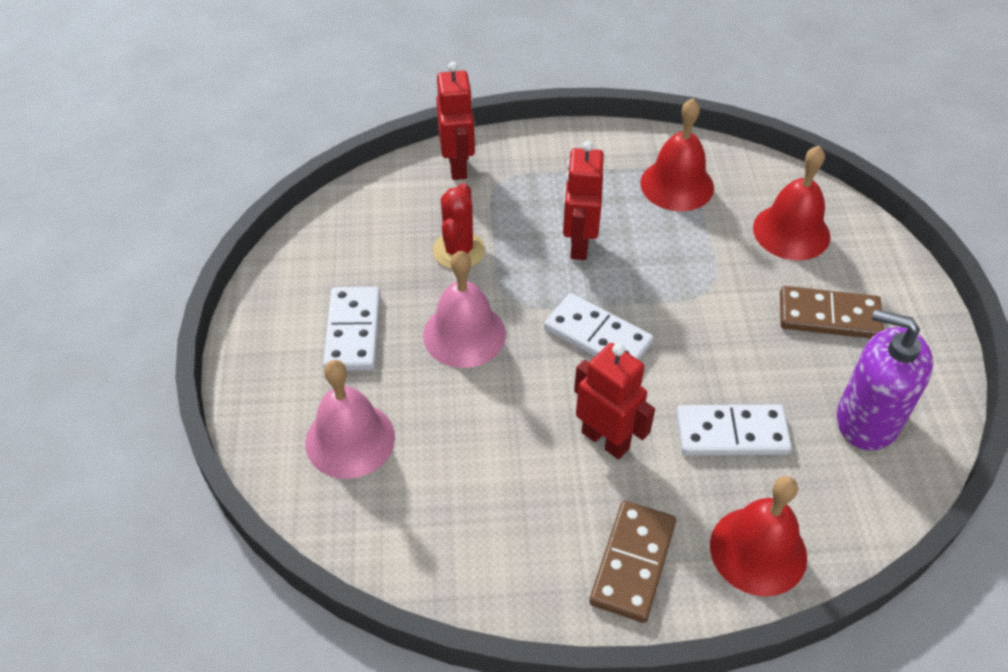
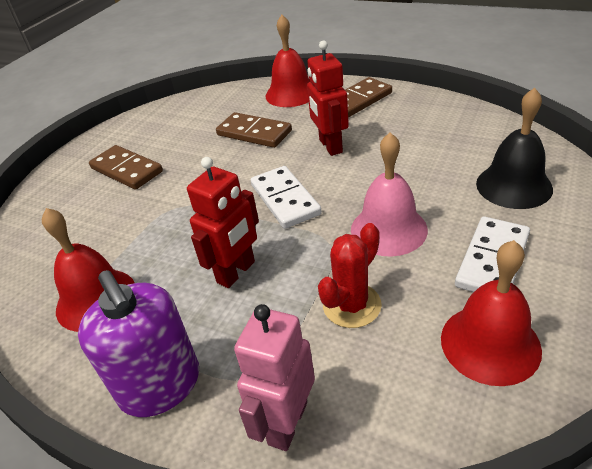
camera: 145 degrees left, 10 degrees down
pink bell [305,360,395,479] -> black bell [476,88,553,209]
red robot [436,62,475,180] -> pink robot [234,304,315,451]
white domino [676,405,792,456] -> brown domino [216,112,292,148]
red bell [753,146,830,260] -> red bell moved to [441,240,542,386]
purple soap dispenser [837,310,933,450] -> purple soap dispenser moved to [78,270,199,417]

